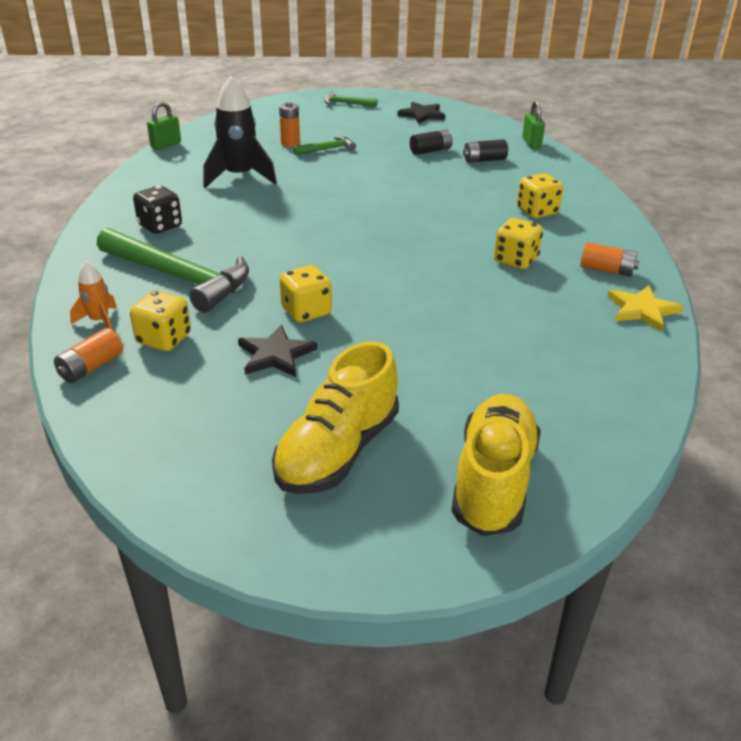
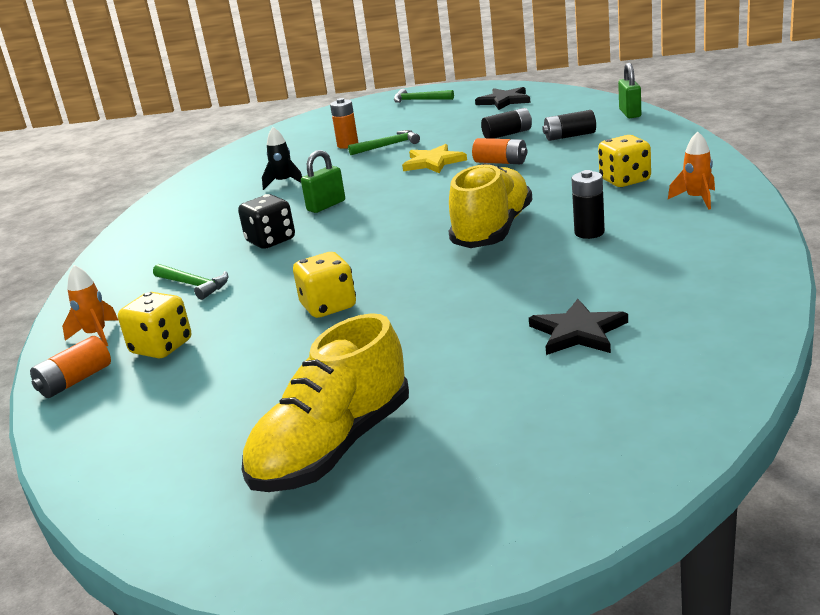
camera: 10 degrees right, 10 degrees down
green hammer [97,228,249,313] -> green hammer [153,264,229,300], size x0.47
black dice [133,186,182,234] -> black dice moved to [238,194,295,249]
green padlock [147,102,181,150] -> green padlock moved to [301,150,345,213]
black rocket [203,76,277,188] -> black rocket [262,127,302,190], size x0.51
black star [238,325,317,377] -> black star moved to [529,299,628,355]
yellow shoe [452,394,541,536] -> yellow shoe moved to [449,163,533,248]
yellow dice [494,218,543,269] -> black battery [571,170,605,239]
orange battery [580,242,640,277] -> orange battery moved to [472,138,527,164]
yellow star [607,286,683,331] -> yellow star moved to [402,144,467,173]
none -> orange rocket [668,131,715,210]

